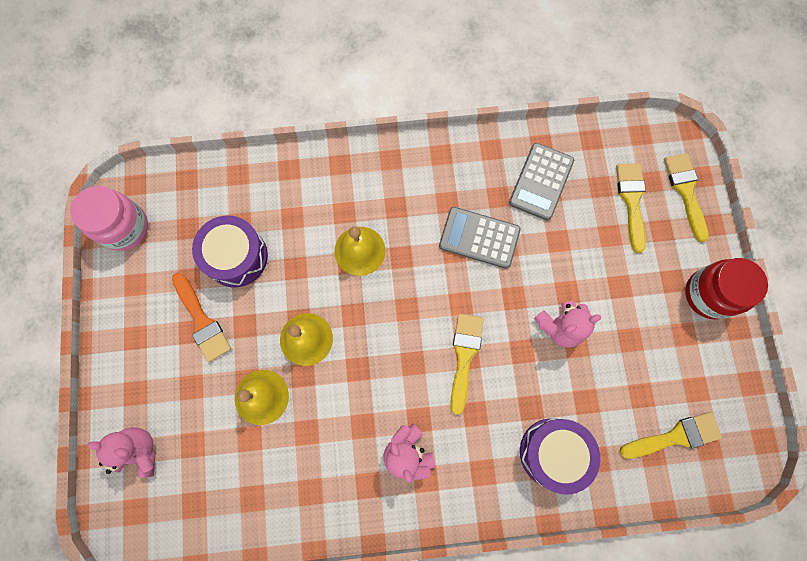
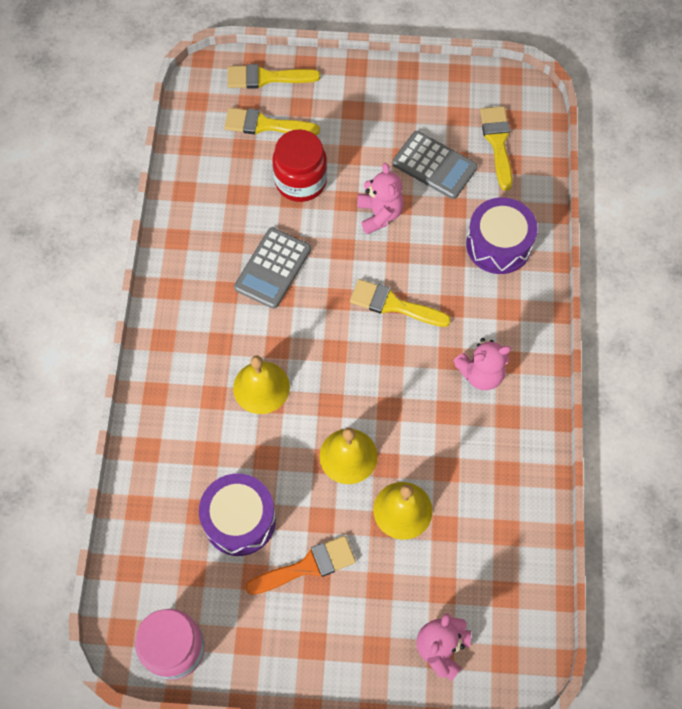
camera: 80 degrees left, 10 degrees down
grey calculator [509,143,574,221] -> grey calculator moved to [392,131,478,199]
red jar [685,258,768,320] -> red jar moved to [272,129,327,202]

